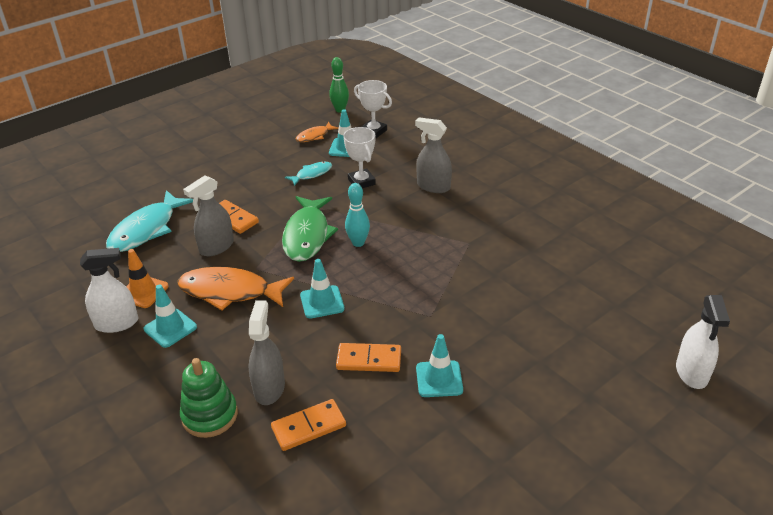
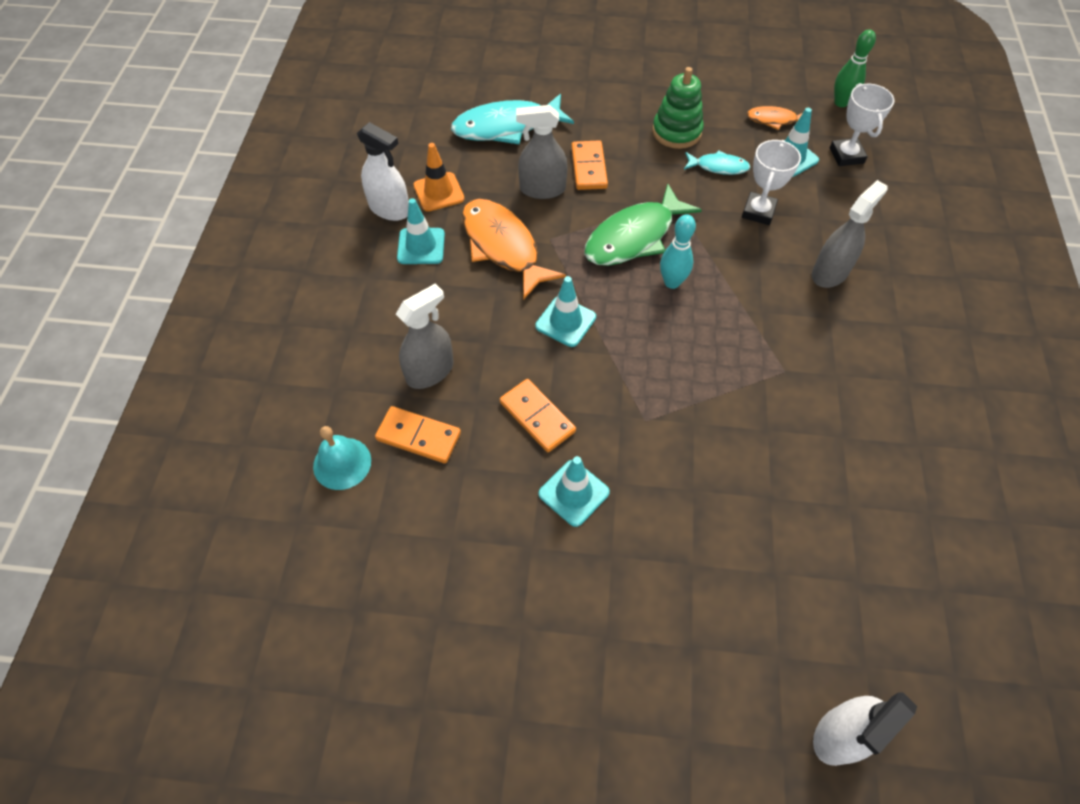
camera: 45 degrees right, 20 degrees up
green stacking toy [180,358,238,438] -> green stacking toy moved to [652,67,704,149]
grey spray bottle [415,117,452,193] -> grey spray bottle turned 60 degrees clockwise [812,180,888,288]
none -> turquoise bell [313,426,371,490]

